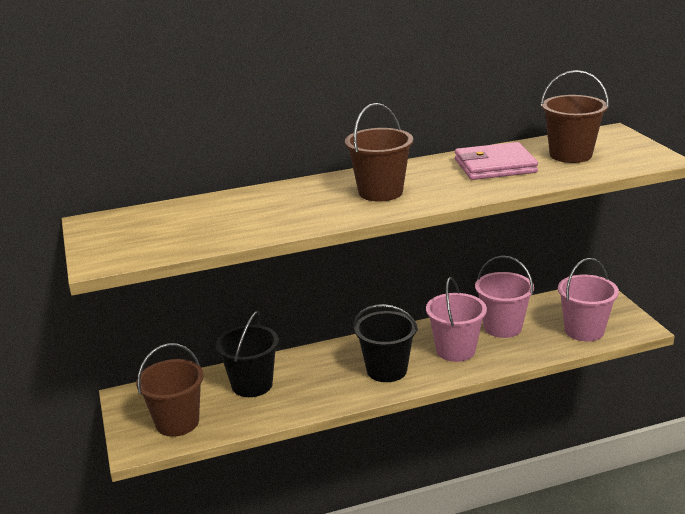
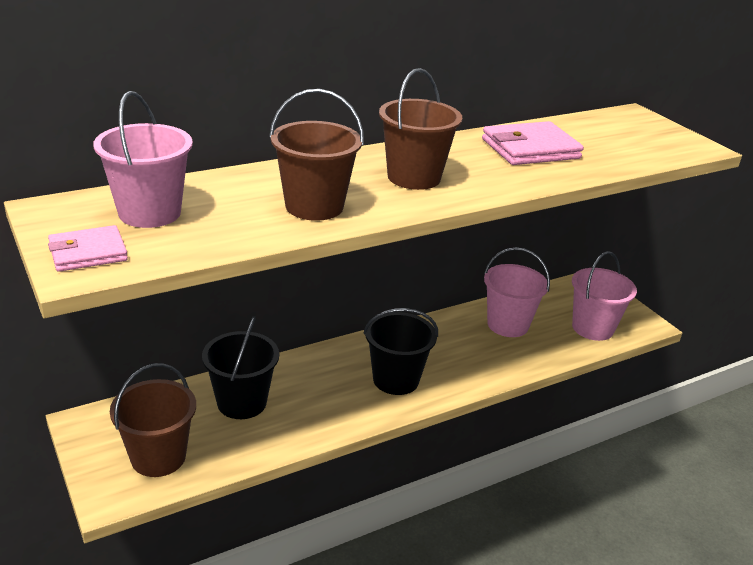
camera: 15 degrees left, 5 degrees up
pink bucket [426,277,487,362] -> pink bucket moved to [93,91,193,228]
brown bucket [541,70,609,163] -> brown bucket moved to [269,89,364,221]
none -> pink wallet [48,225,128,272]

